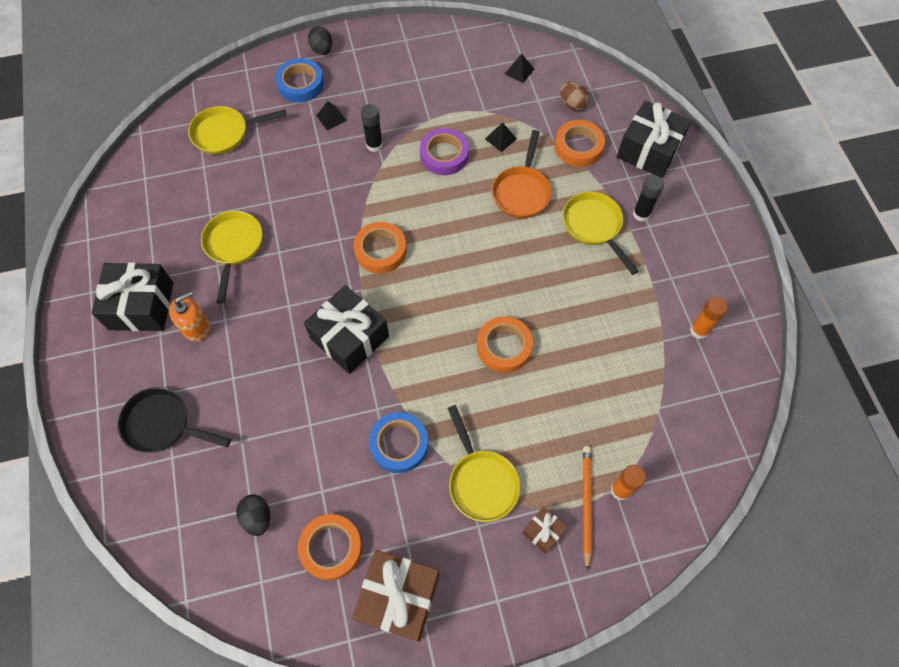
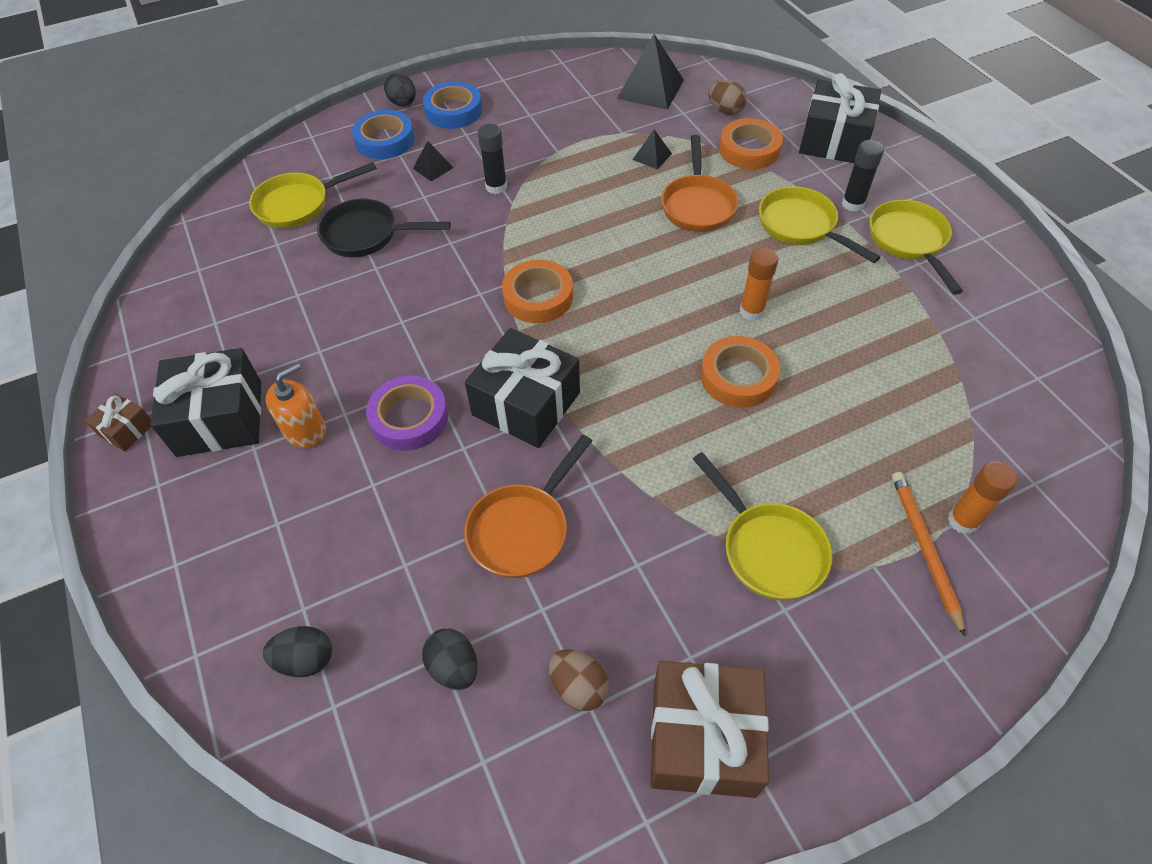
camera: 10 degrees left, 10 degrees down
black pan [118,387,231,453] -> black pan moved to [317,199,451,257]
yellow pan [201,211,263,304] -> yellow pan moved to [869,200,963,295]
orange tape [298,514,362,580] -> brown egg [549,649,609,711]
blue tape [369,412,428,473] -> blue tape moved to [423,81,482,129]
purple tape [420,128,469,175] -> purple tape moved to [366,376,448,451]
black pyramid [505,54,534,83] -> black pyramid [617,34,684,110], size x1.97
brown gift [522,506,567,554] -> brown gift moved to [85,393,151,451]
orange glue stick [690,297,728,339] -> orange glue stick moved to [740,247,778,321]
none -> black egg [263,626,332,677]
none -> orange pan [464,435,592,578]

